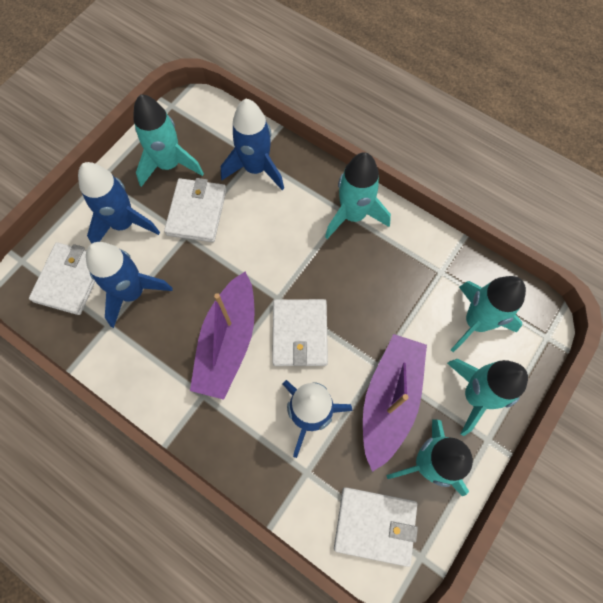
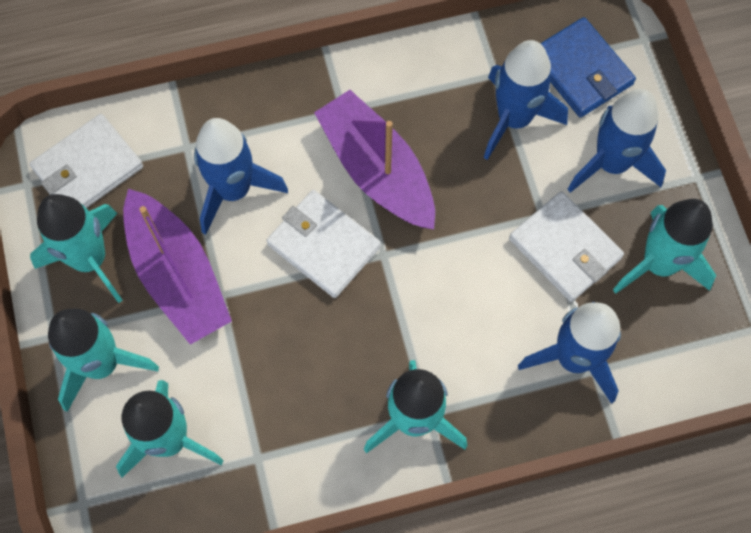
camera: 130 degrees right, 0 degrees up
white wallet [29,242,95,315] -> blue wallet [540,17,636,118]

